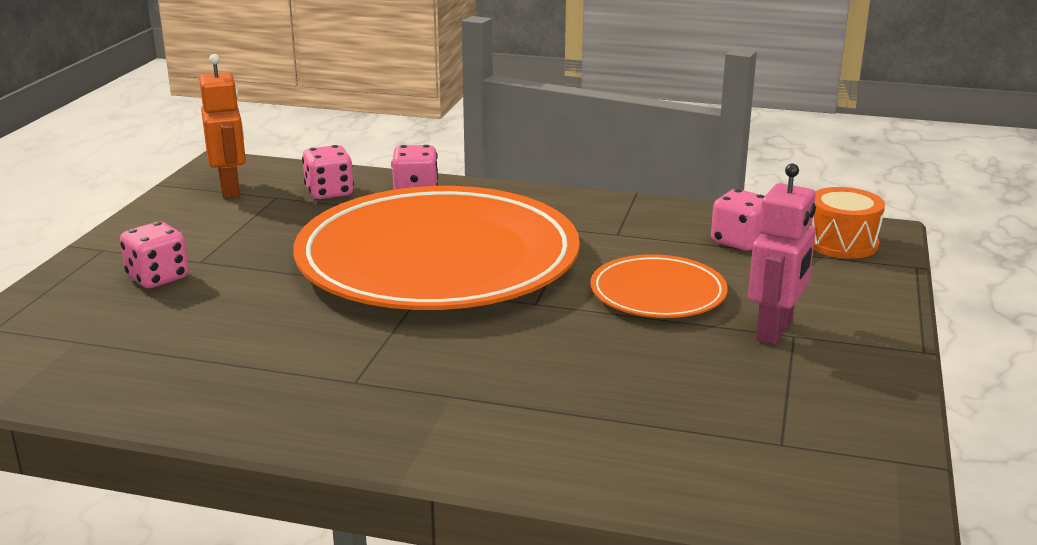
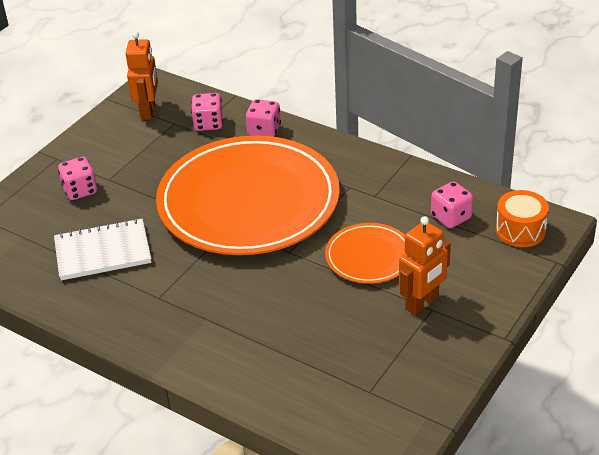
camera: 20 degrees right, 15 degrees up
pink robot [748,163,816,345] -> orange robot [399,216,451,315]
none -> white notebook [54,218,151,280]

